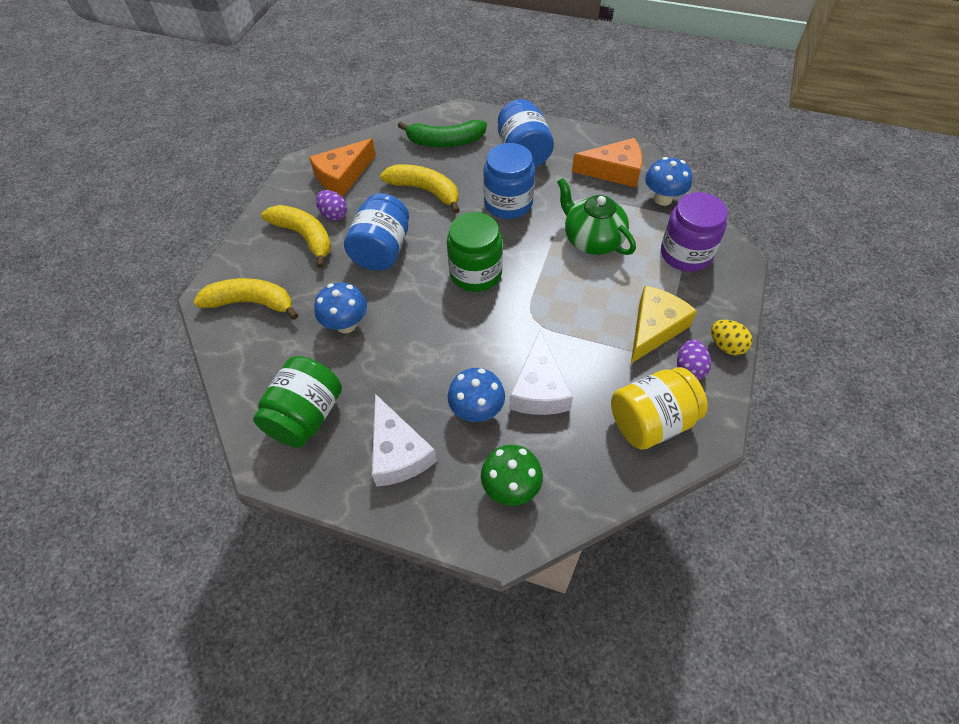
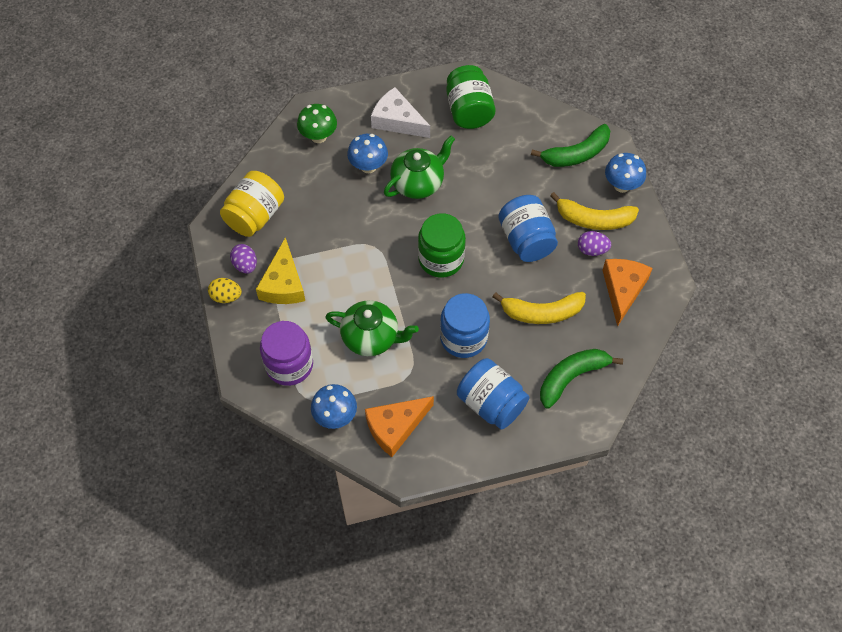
camera: 145 degrees right, 5 degrees up
yellow banana [193,278,298,320] -> green banana [531,124,610,167]
blue mushroom [314,282,367,333] -> blue mushroom moved to [605,153,646,193]
white cheese [509,330,573,415] -> none
none -> green teapot [384,135,455,199]

